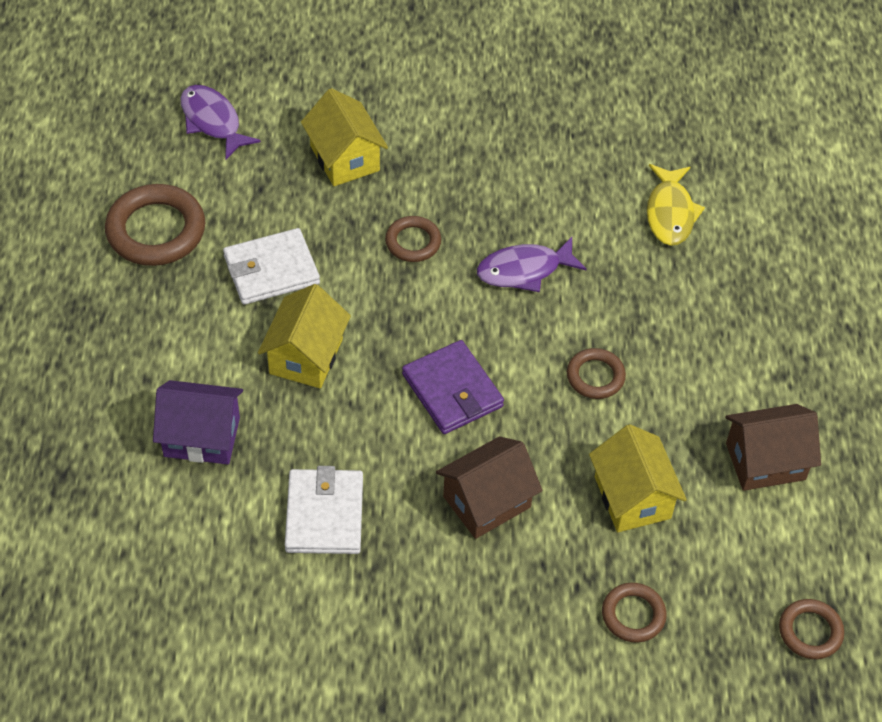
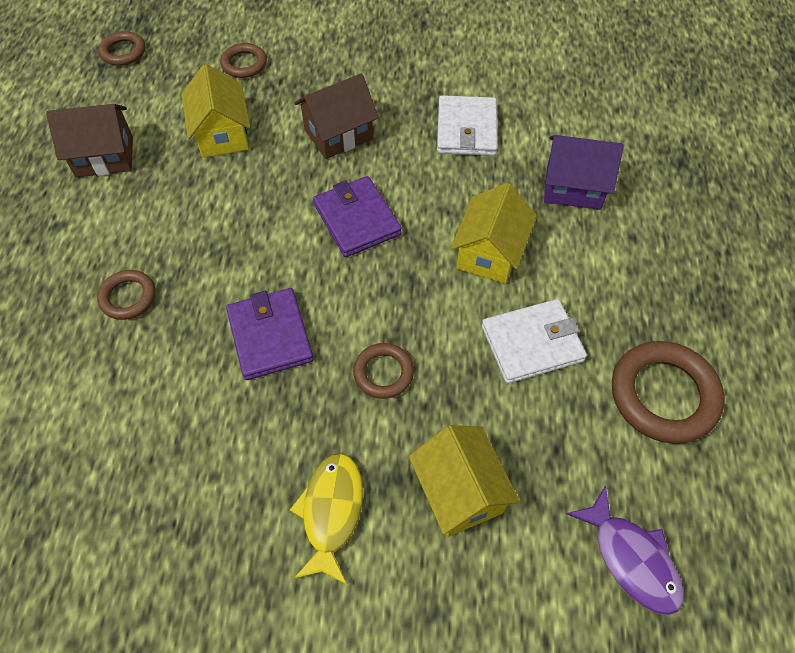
camera: 175 degrees left, 5 degrees up
purple fish [477,237,587,292] -> purple wallet [226,288,314,380]
brown ring [567,348,626,399] -> brown ring moved to [97,270,156,320]
yellow fish [647,164,705,246] -> yellow fish moved to [290,453,363,585]

